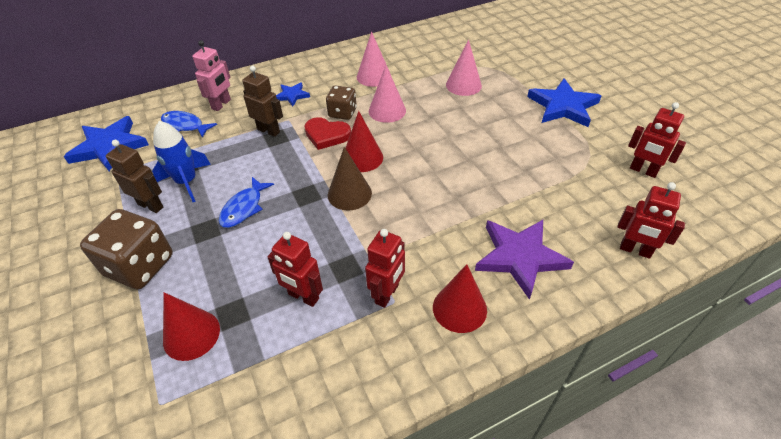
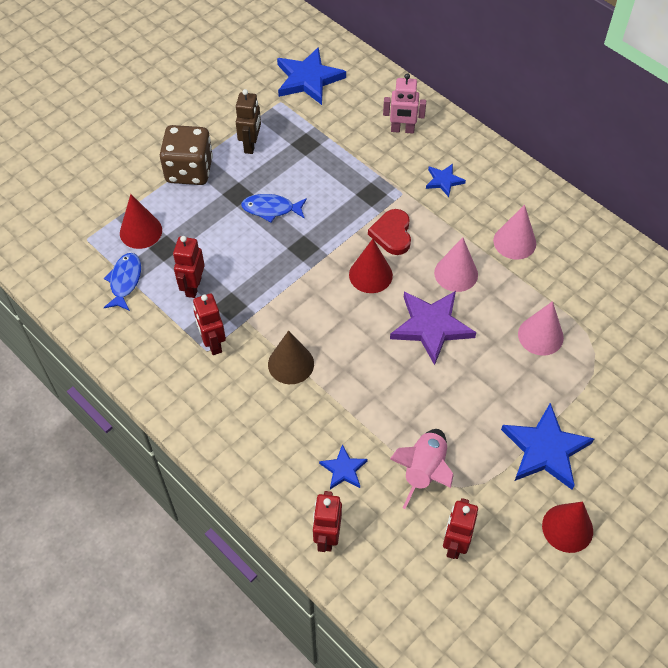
camera: 70 degrees right, 10 degrees up
blue rocket [152,121,211,202] -> none
blue fish [161,111,217,138] -> blue fish moved to [104,253,141,311]
brown robot [242,66,283,137] -> none
brown dice [326,85,357,120] -> none
brown cone [328,147,372,210] -> brown cone moved to [268,330,314,384]
red robot [365,229,405,308] -> red robot turned 60 degrees clockwise [193,293,226,355]
red cone [433,264,487,333] -> red cone moved to [542,502,593,553]
purple star [475,220,574,300] -> purple star moved to [390,291,477,365]
none -> blue star [319,444,368,489]
none -> pink rocket [390,429,454,509]

